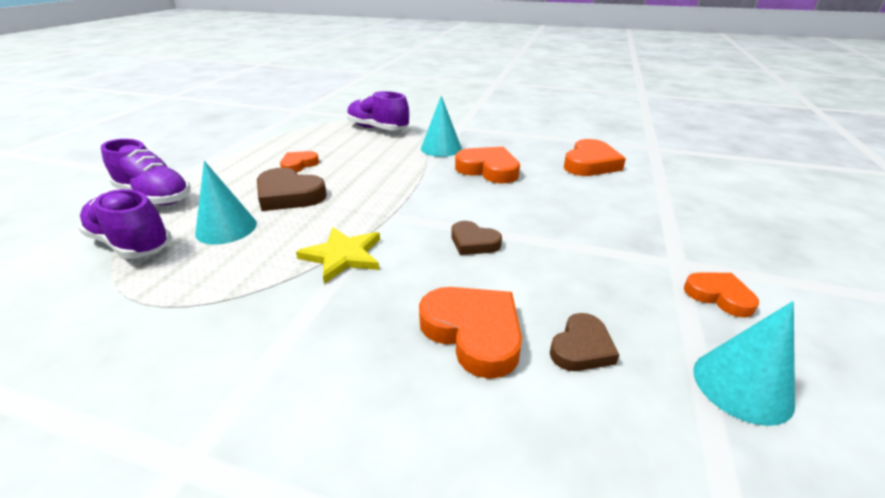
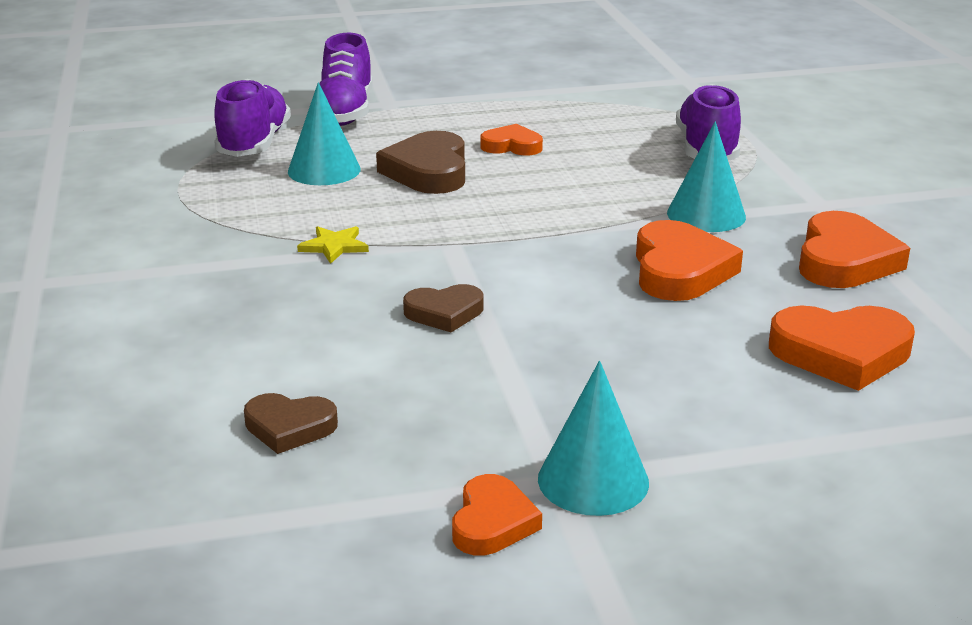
camera: 60 degrees right, 5 degrees down
yellow star [296,227,380,284] -> yellow star [297,226,369,264], size x0.63
orange heart [419,287,522,379] -> orange heart moved to [799,211,910,288]
brown heart [452,221,502,255] -> brown heart turned 105 degrees counterclockwise [403,284,483,332]
turquoise cone [693,301,795,426] -> turquoise cone moved to [538,361,649,516]

